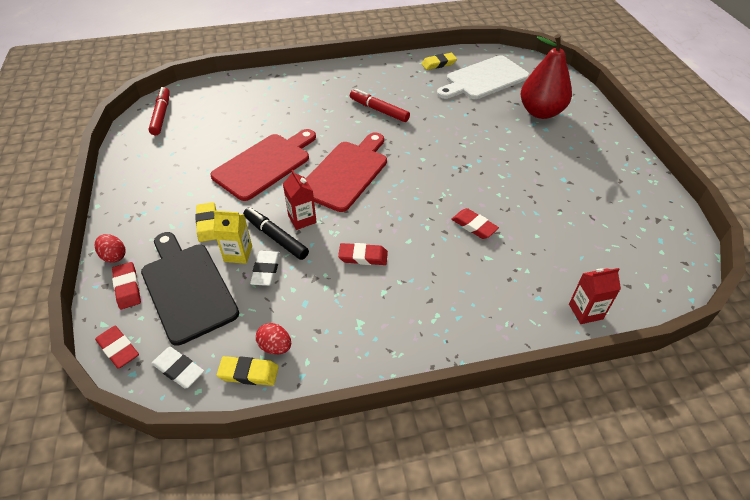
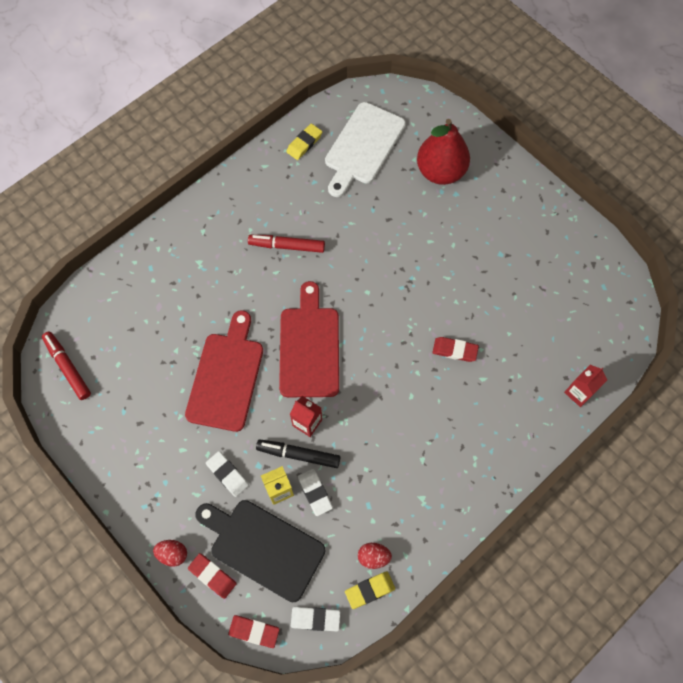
camera: 30 degrees left, 20 degrees up
yellow eraser [196,202,216,242] -> white eraser [206,451,249,497]
red eraser [338,243,388,265] -> none

